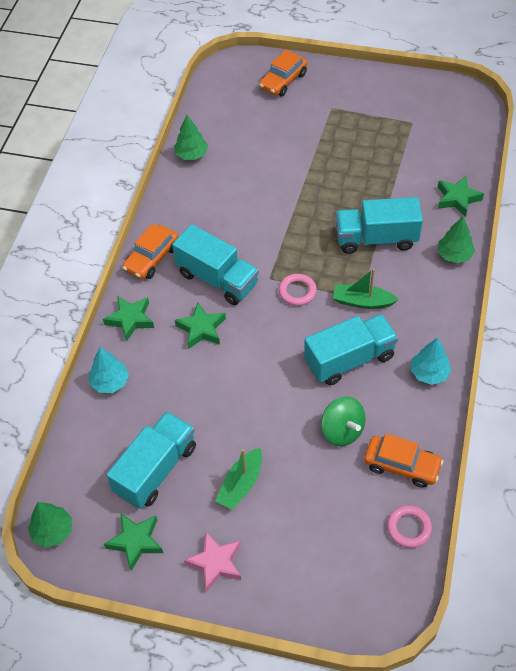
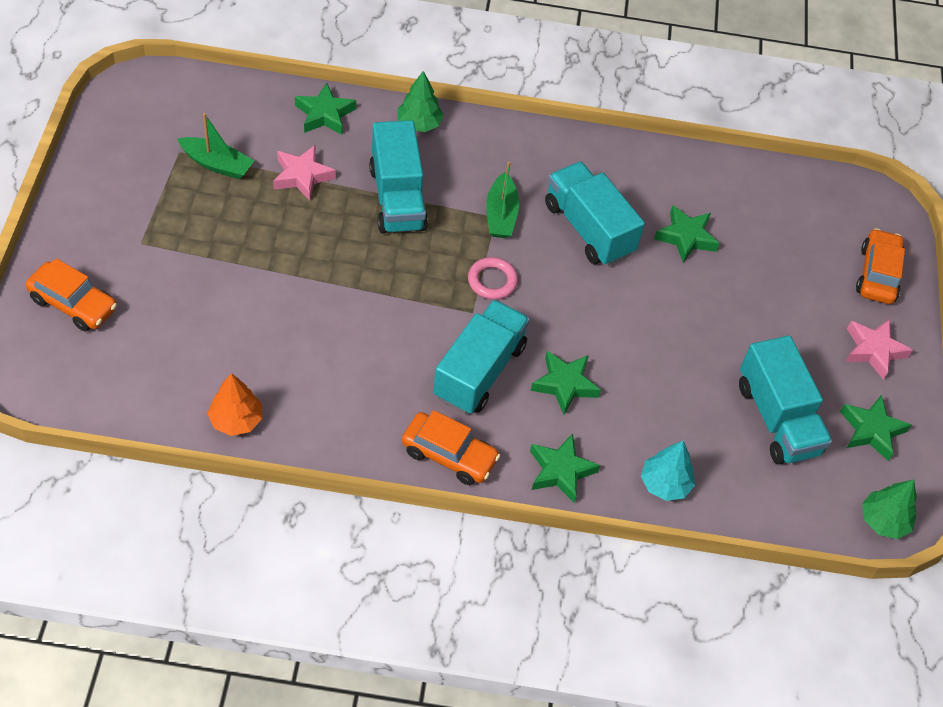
camera: 105 degrees left, 0 degrees up
turquoise truck [106,411,196,509] -> turquoise truck turned 135 degrees counterclockwise [739,336,832,464]
green tree [174,115,208,160] -> orange tree [207,373,262,436]
green boat [216,448,262,510] -> green boat moved to [177,113,254,179]
green spinning top [321,397,366,446] -> green star [654,206,720,263]
orange car [364,434,443,488] -> orange car moved to [856,228,905,304]
pink ring [387,505,432,548] -> none
turquoise tree [410,338,451,385] -> none
none -> pink star [273,145,336,201]

